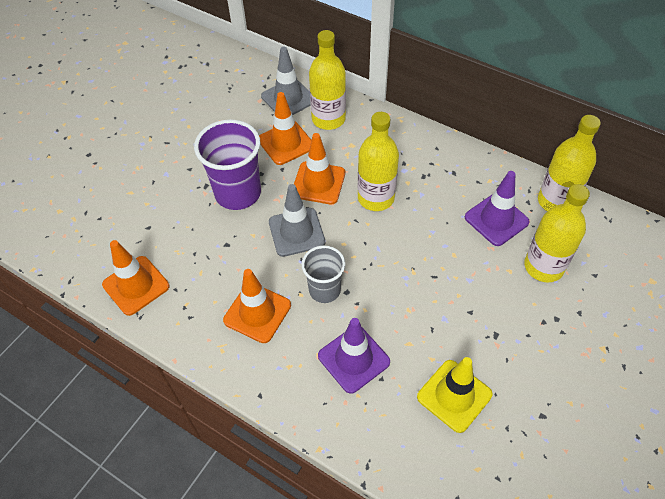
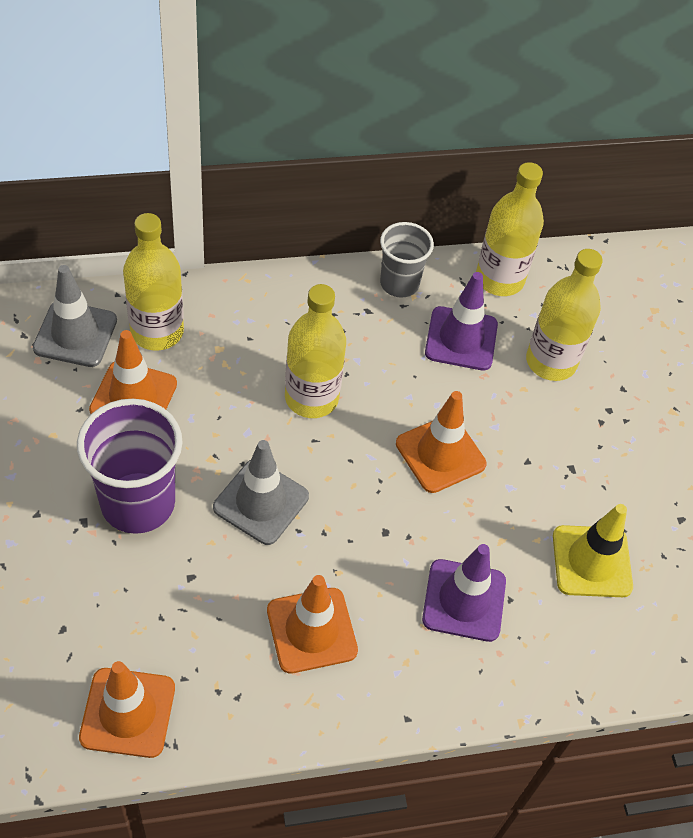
camera: 50 degrees left, 0 degrees up
orange traffic cone [294,133,345,204] -> orange traffic cone moved to [396,391,487,493]
grey cup [301,245,346,303] -> grey cup moved to [380,222,434,298]

